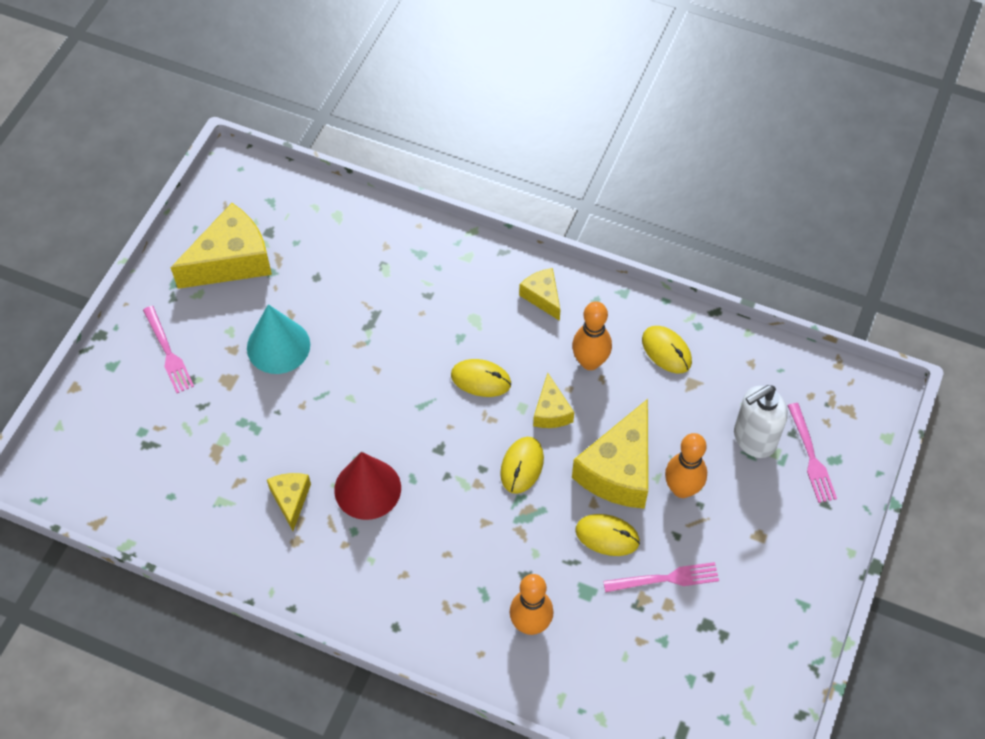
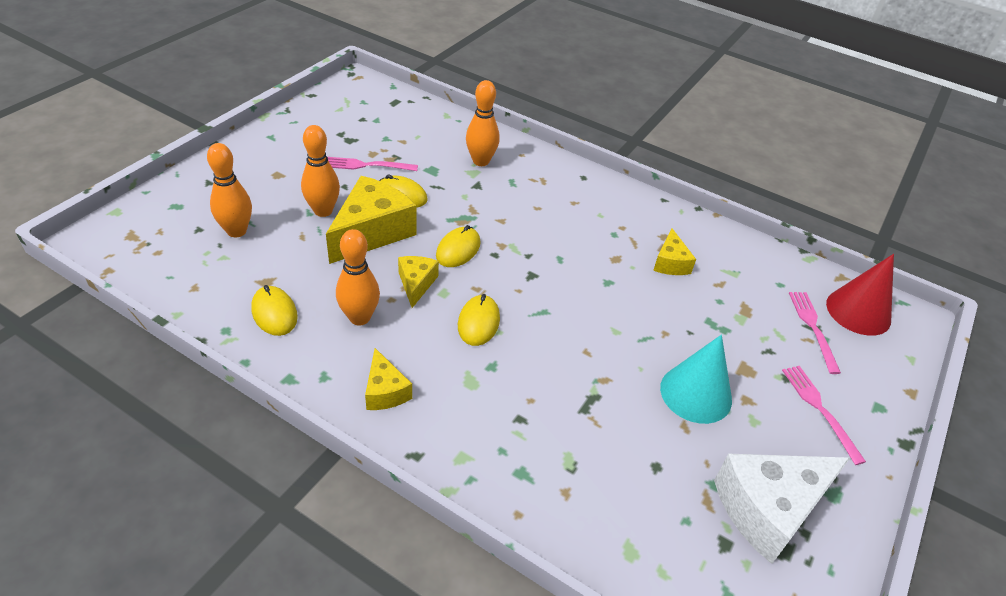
camera: 175 degrees left, 15 degrees down
yellow cheese [170,203,272,289] -> white cheese [714,454,850,564]
red cone [334,452,401,520] -> red cone moved to [826,254,894,336]
yellow mouse [451,359,511,397] -> yellow mouse turned 75 degrees clockwise [458,294,500,346]
white soap dispenser [734,385,788,458] -> orange bowling pin [207,143,252,237]
pink fork [787,403,837,503] -> pink fork moved to [789,292,841,374]

